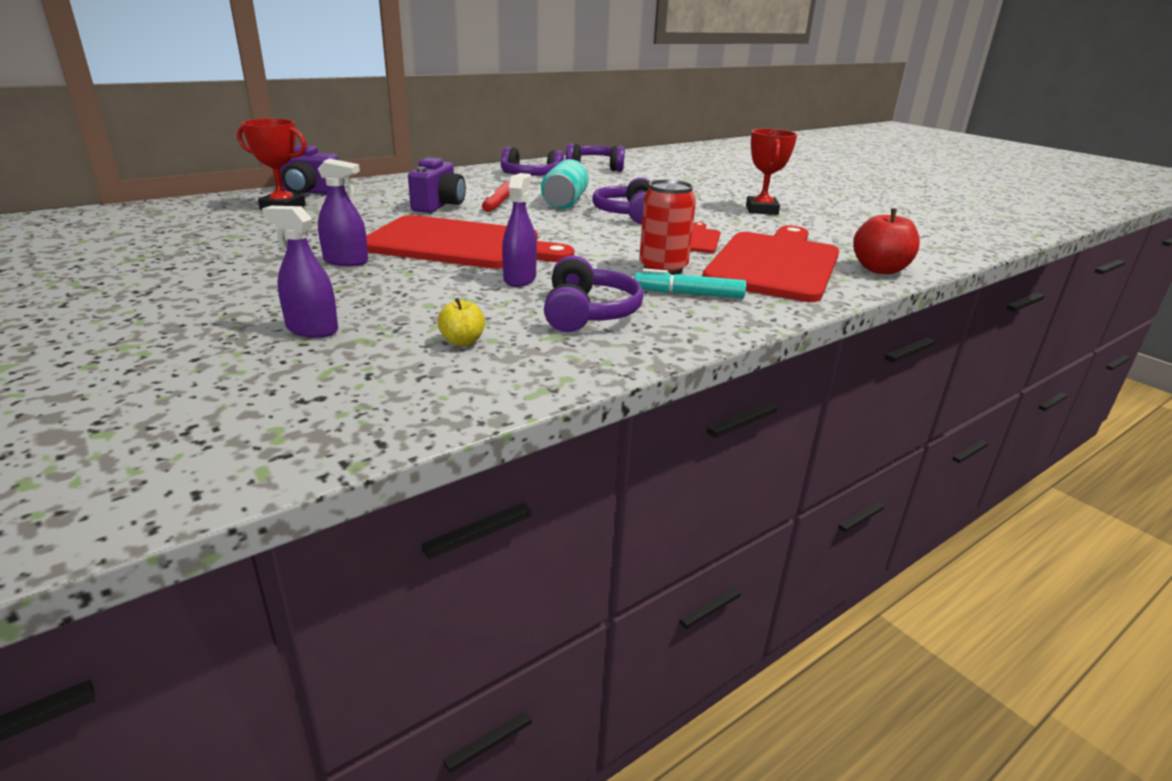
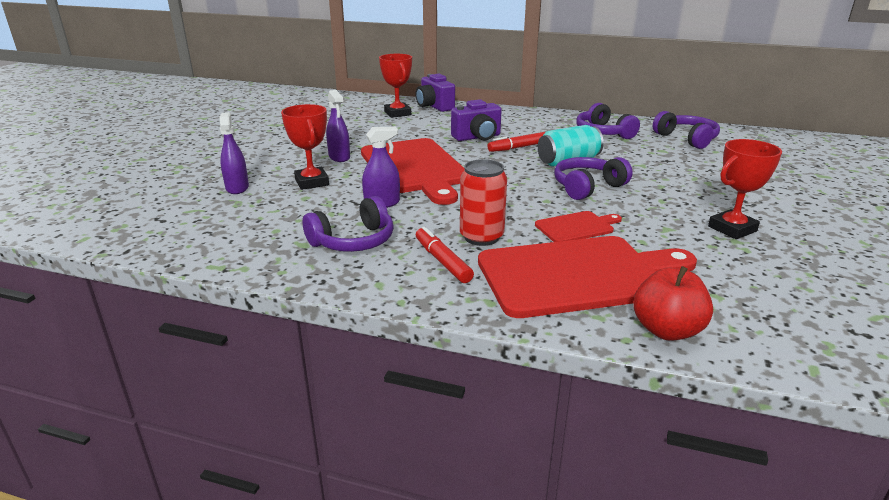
camera: 55 degrees right, 0 degrees up
yellow apple [437,298,485,346] -> none
turquoise marker [634,268,746,298] -> red marker [416,227,474,283]
none -> red trophy [281,104,329,190]

